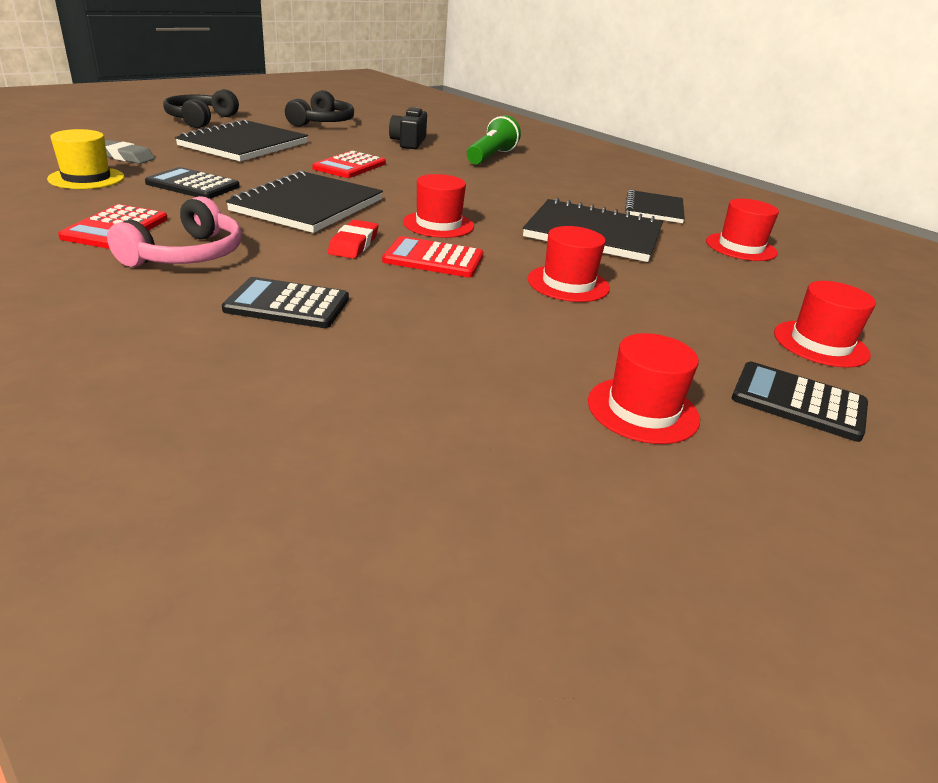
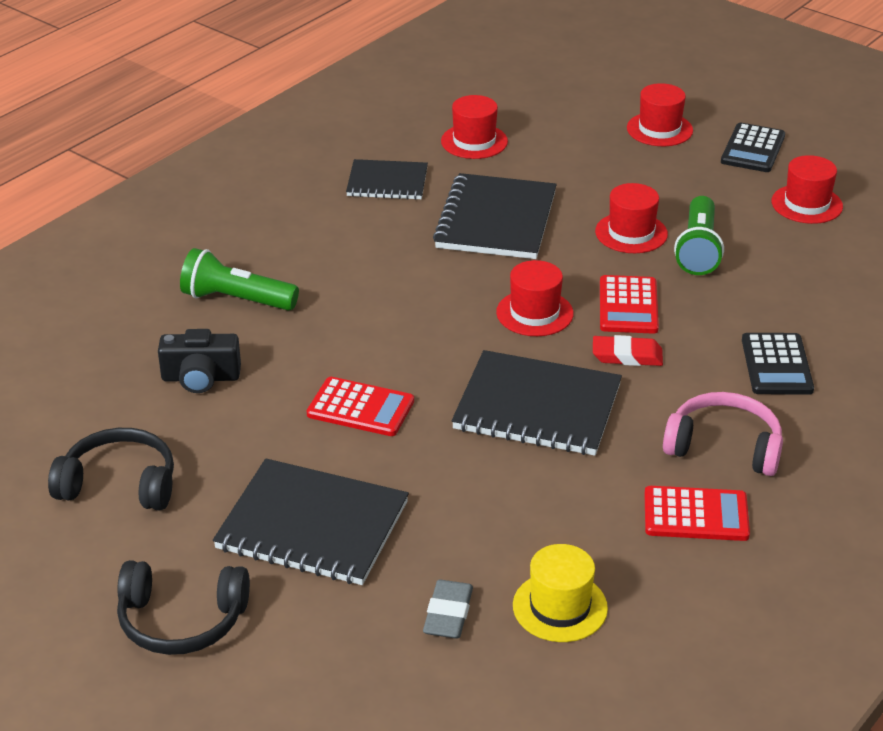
camera: 95 degrees left, 5 degrees up
black calculator [145,167,240,199] -> none
none -> green flashlight [674,196,724,275]

